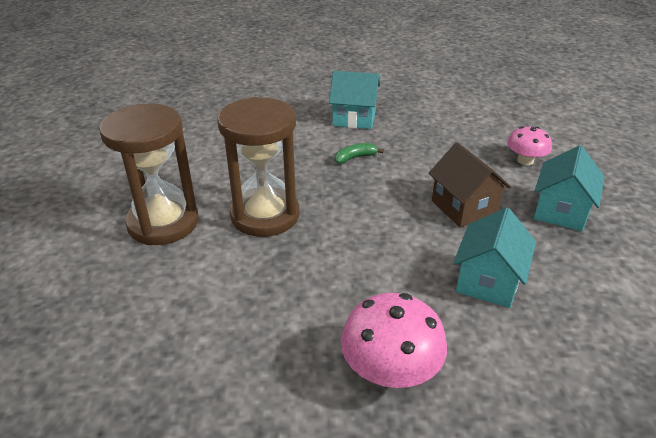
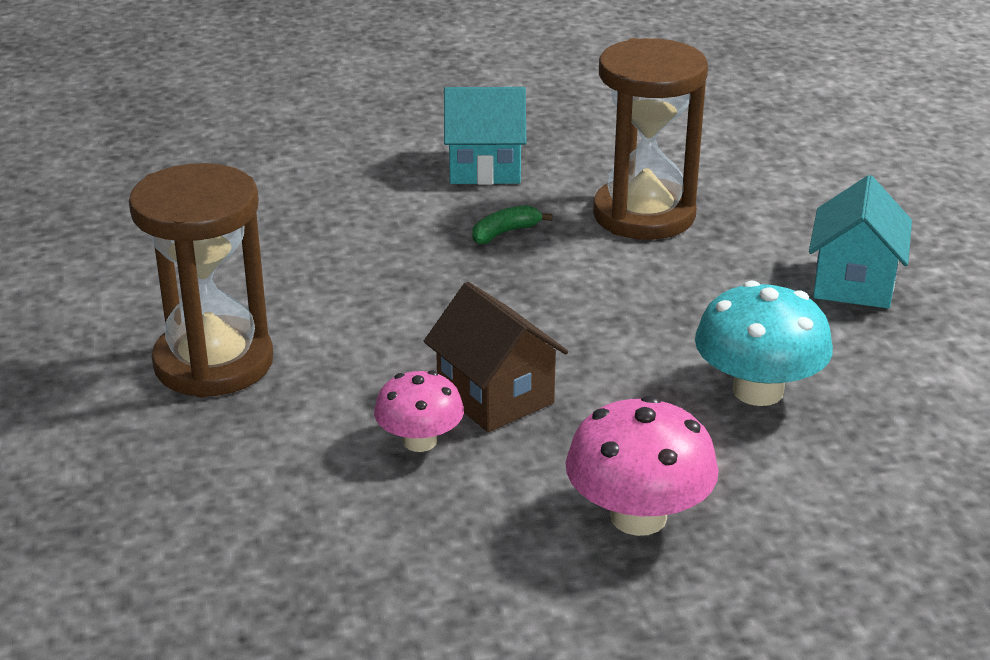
camera: 10 degrees left, 5 degrees down
brown hourglass [217,97,299,237] -> brown hourglass moved to [593,38,708,240]
brown house [428,142,511,228] -> brown house moved to [424,282,568,432]
turquoise house [453,207,536,308] -> turquoise mushroom [695,281,833,406]
pink mushroom [507,126,552,165] -> pink mushroom moved to [374,370,464,452]

